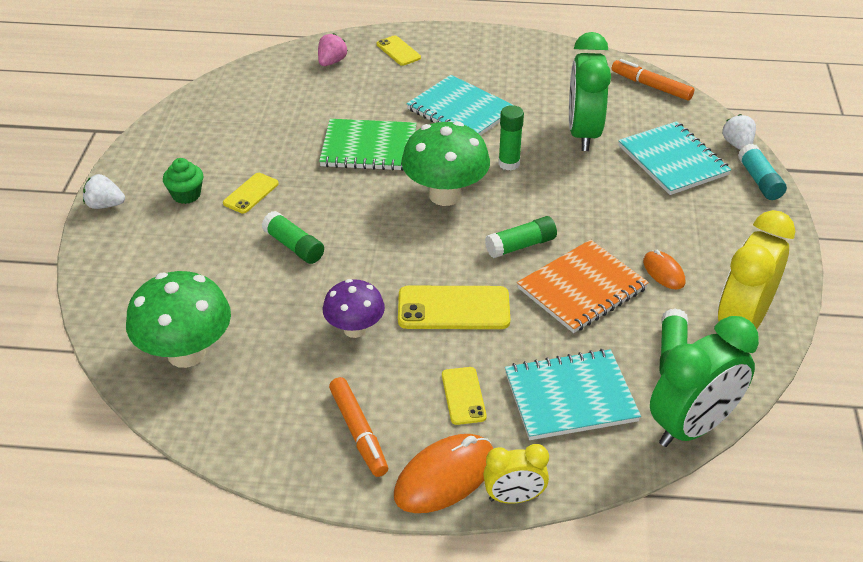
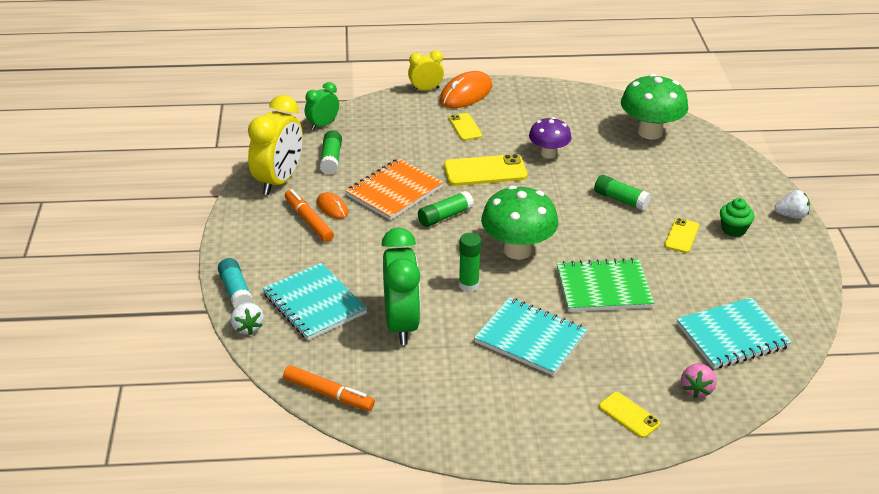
camera: 170 degrees right, 5 degrees down
orange marker [329,377,388,477] -> orange marker moved to [285,189,334,242]
turquoise notebook [505,349,641,440] -> turquoise notebook moved to [677,298,792,369]
green clock [650,316,759,447] -> green clock [305,82,339,130], size x0.55

